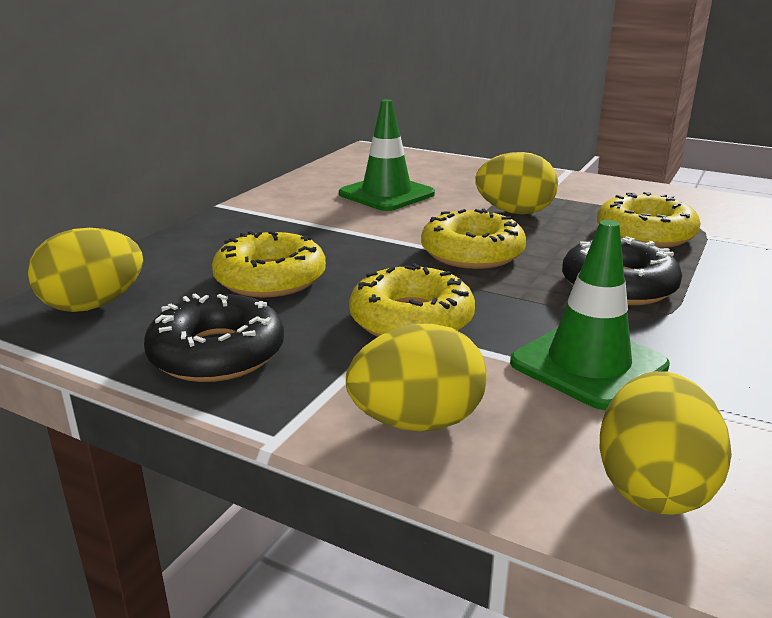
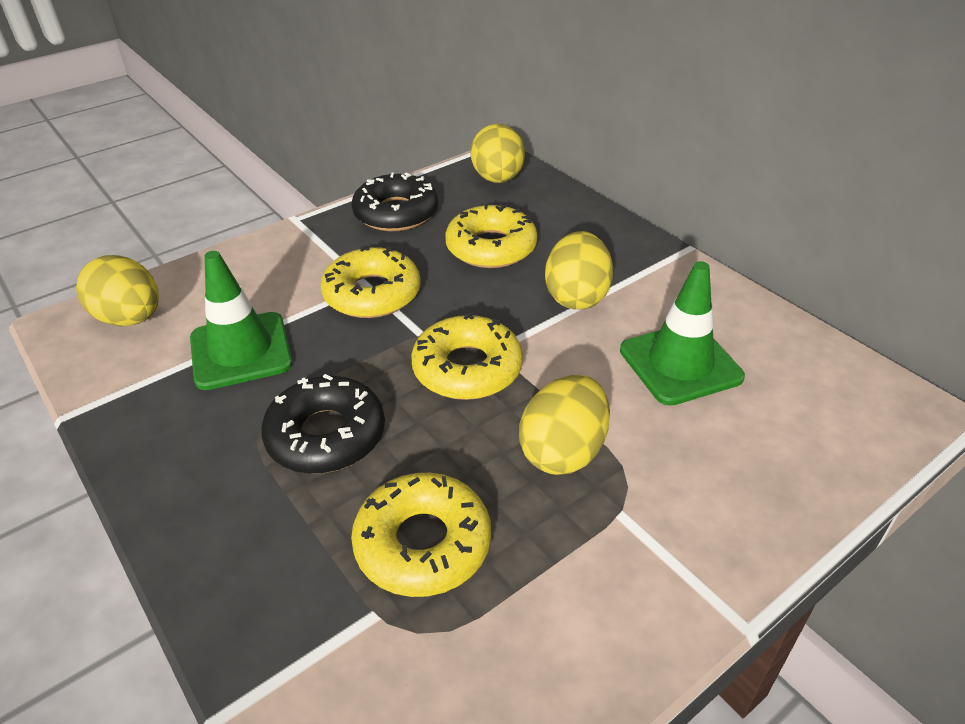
camera: 115 degrees right, 15 degrees up
yellow egg [346,324,487,432] -> yellow egg moved to [545,231,613,310]

